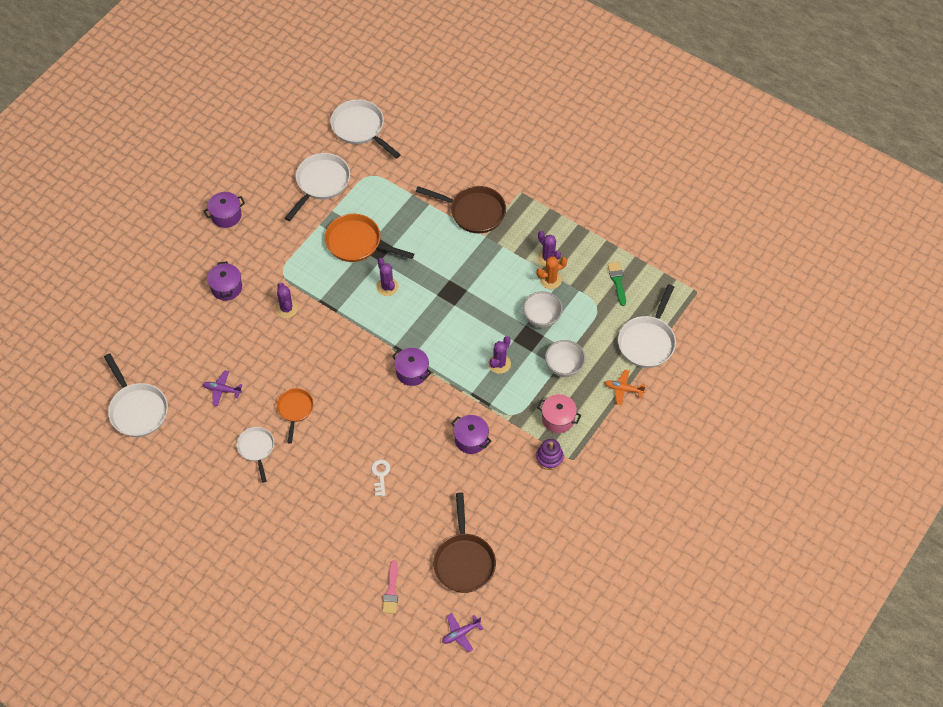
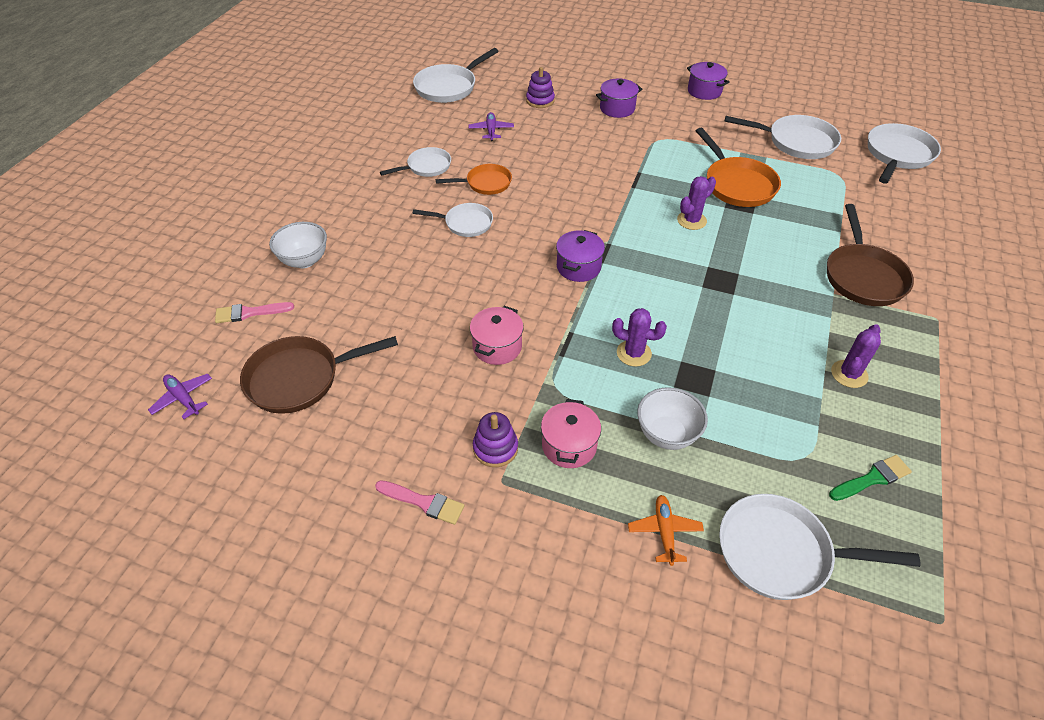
camera: 75 degrees right, 10 degrees down
purple cactus [276,283,298,318] -> none
orange pan [325,214,414,262] -> orange pan turned 150 degrees clockwise [695,128,781,207]
white key [371,459,390,496] -> none
purple pot [451,415,492,454] -> pink pot [470,306,524,365]
white bowl [523,291,563,328] -> white bowl moved to [269,222,327,268]
orange cactus [536,257,567,289] -> none
none -> pink brush [375,480,464,525]
none -> white pan [413,203,493,237]
none -> purple stacking toy [526,67,555,108]

